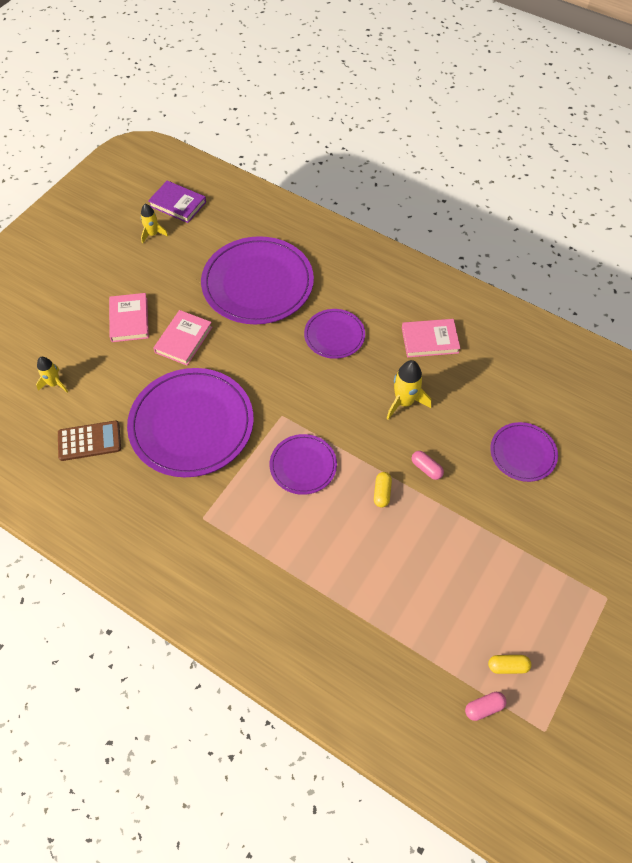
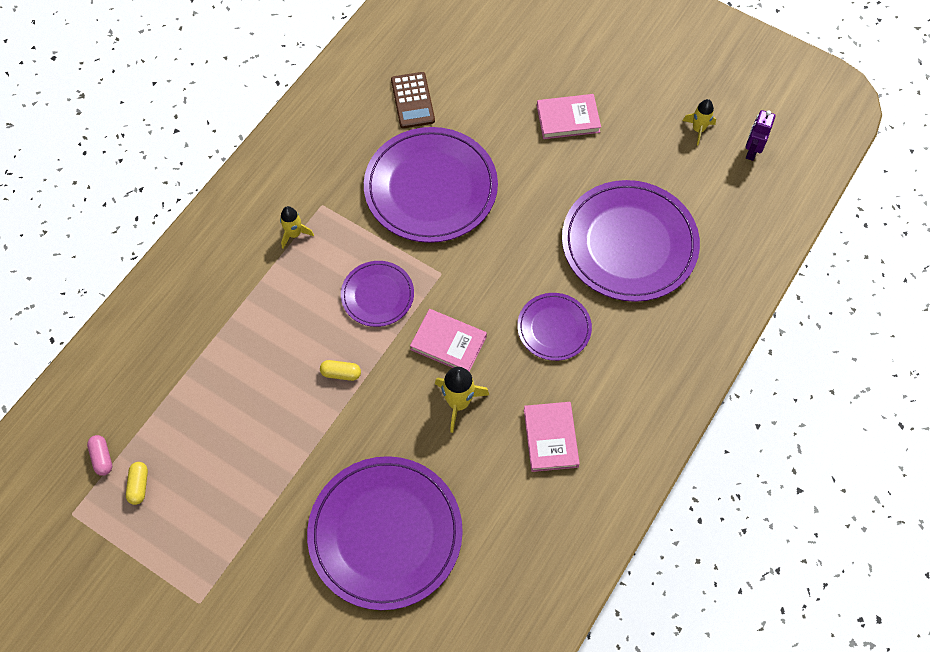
camera: 90 degrees right, 5 degrees up
yellow rocket [36,357,68,392] -> yellow rocket moved to [280,206,314,249]
purple book [148,181,206,223] -> purple robot [745,110,776,161]
pink book [153,310,212,366] -> pink book moved to [410,309,487,372]
pink capsule [412,451,444,480] -> none
purple plate [490,422,558,482] -> purple plate [307,456,463,610], size x1.91

